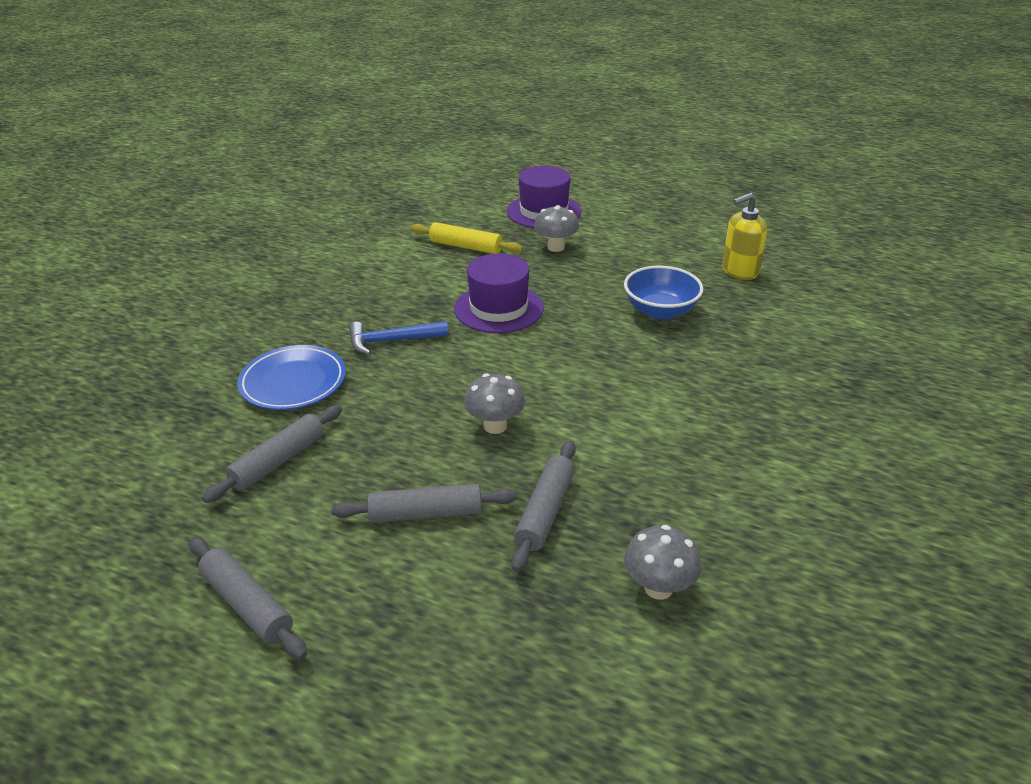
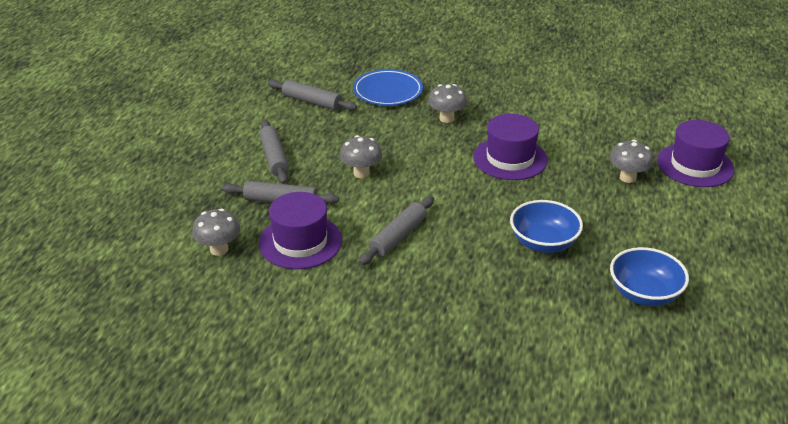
camera: 80 degrees right, 0 degrees up
grey rolling pin [189,537,307,659] -> grey rolling pin moved to [359,196,434,265]
blue hammer [349,321,448,355] -> grey mushroom [428,84,467,123]
yellow rolling pin [411,222,523,254] -> none
yellow soap dispenser [722,193,767,280] -> blue bowl [610,247,689,306]
none -> purple hat [259,192,342,269]

